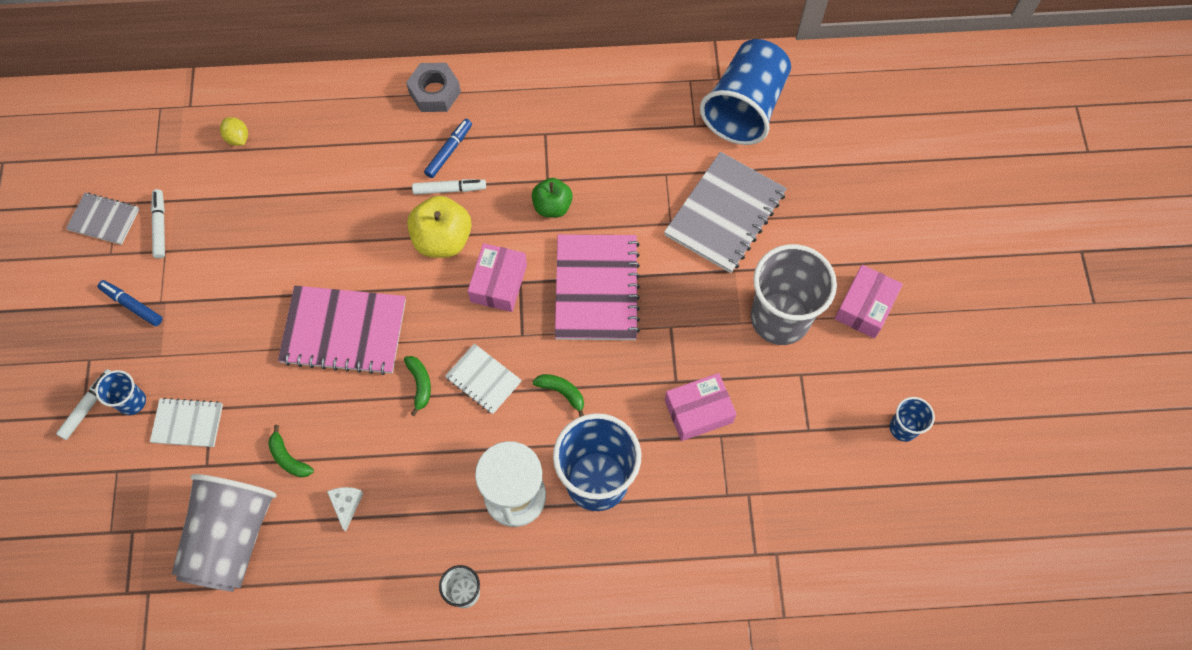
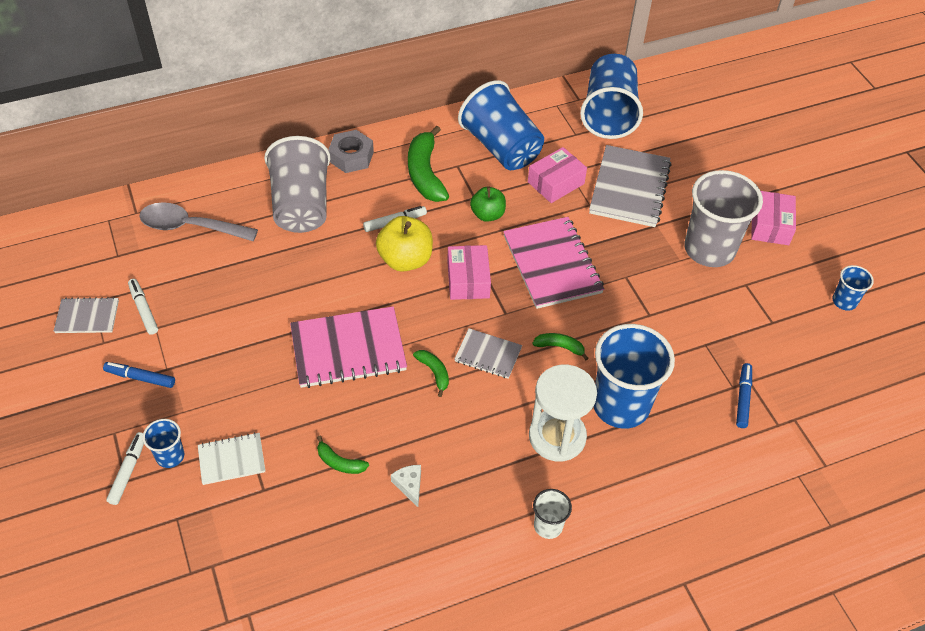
camera: 20 degrees left, 15 degrees down
grey cup [172,474,276,592] -> grey cup moved to [264,136,331,233]
yellow lemon [220,117,248,146] -> grey spoon [139,202,258,241]
blue marker [424,119,472,178] -> blue marker moved to [736,363,752,428]
white notebook [445,343,522,414] -> grey notebook [454,328,522,379]
pink box [665,373,737,441] -> pink box moved to [528,147,587,203]
none -> green banana [408,126,449,202]
none -> blue cup [458,80,544,170]

